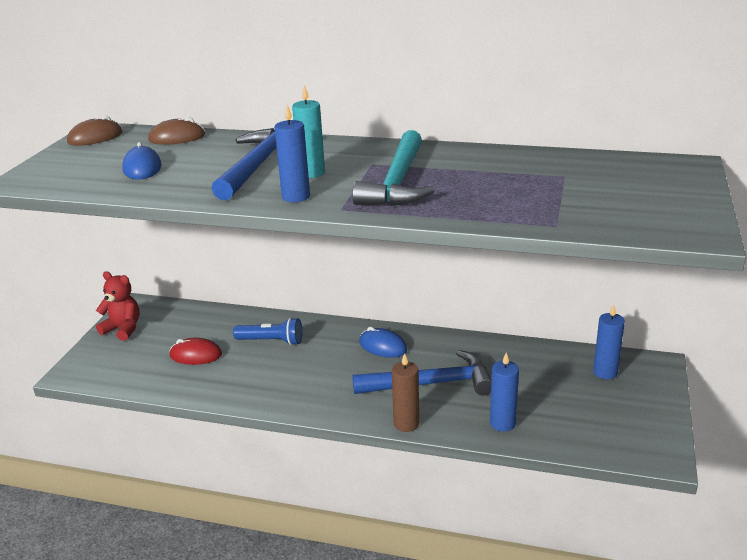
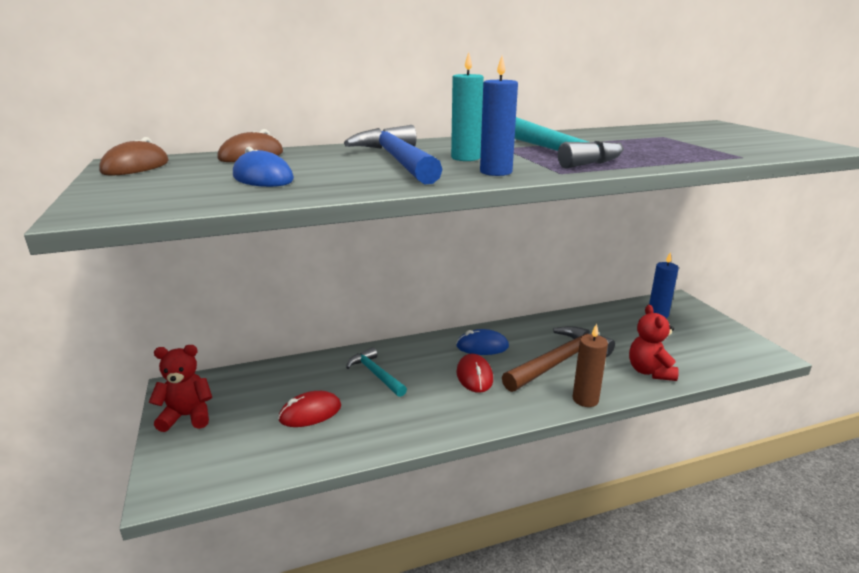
camera: 35 degrees left, 5 degrees down
blue flashlight [233,317,302,345] -> turquoise hammer [346,347,407,397]
blue hammer [352,350,491,395] -> brown hammer [502,326,615,392]
blue candle [490,352,519,432] -> red teddy bear [629,305,679,381]
none -> red mouse [456,354,493,393]

